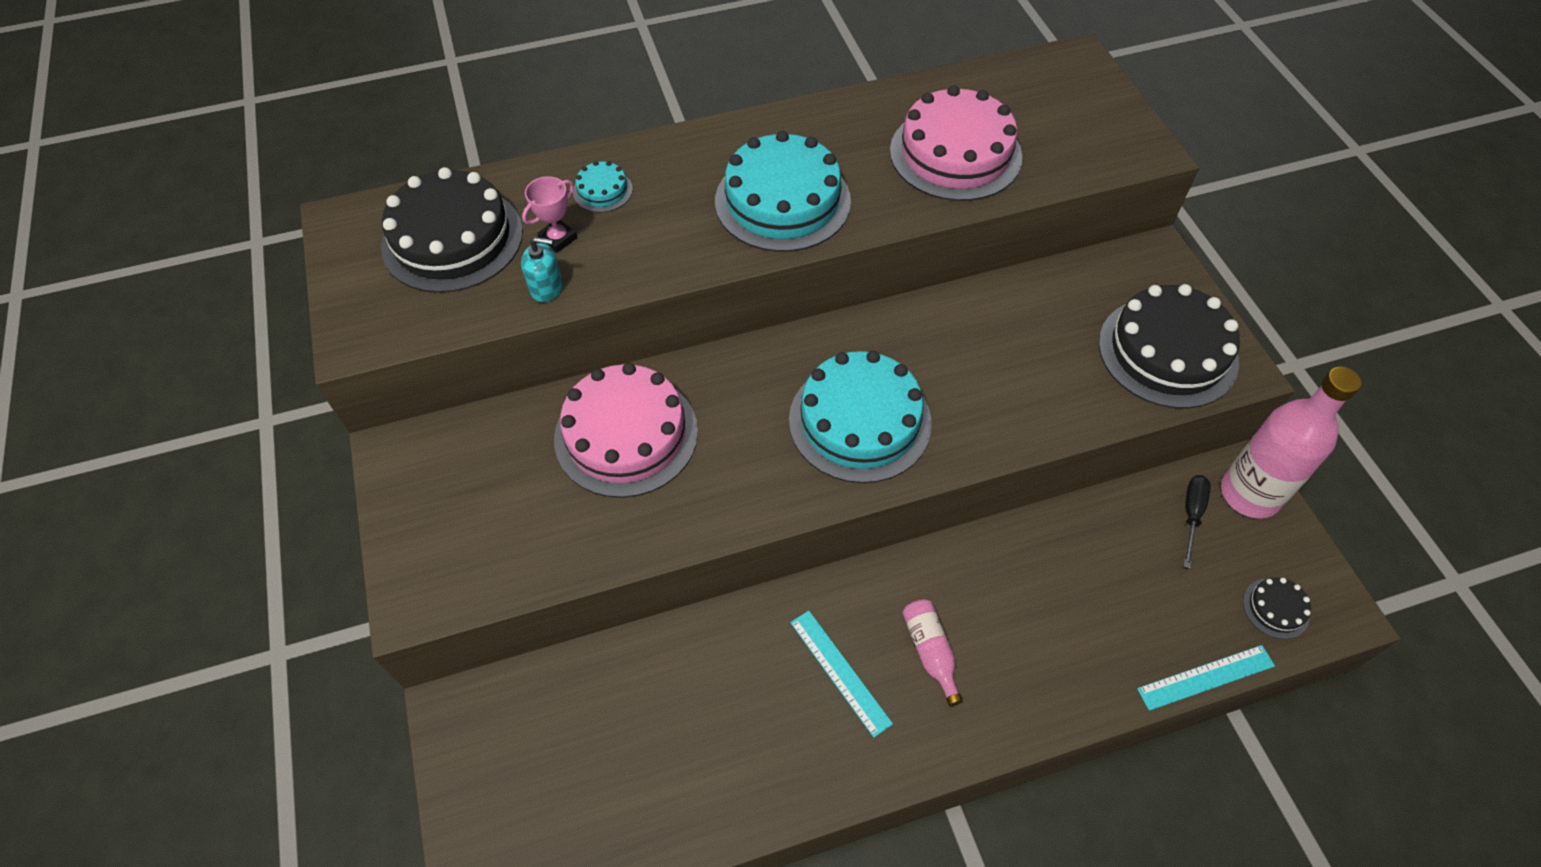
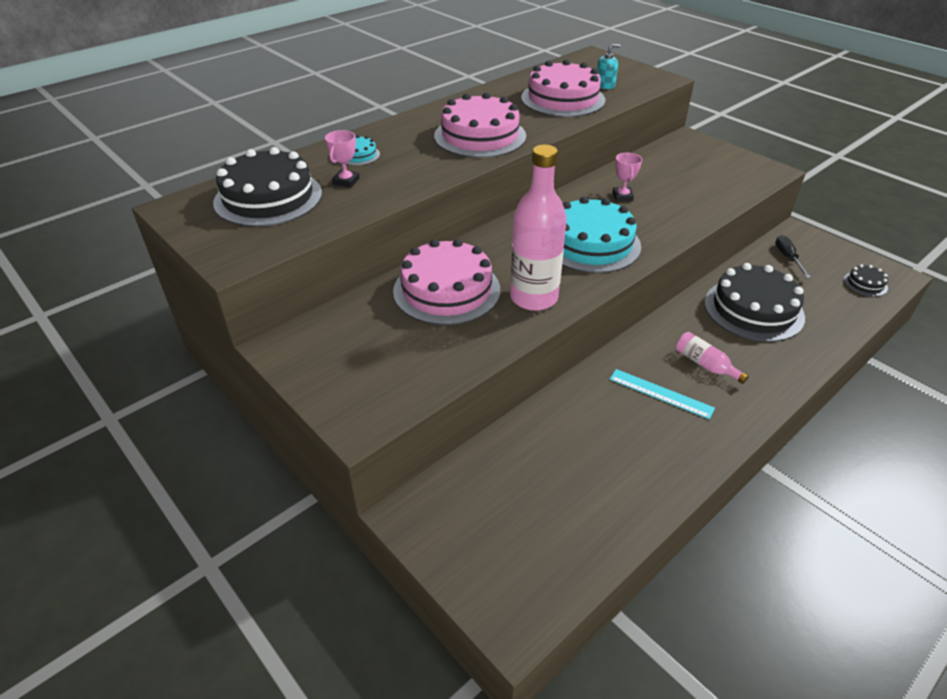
camera: 25 degrees left, 15 degrees down
turquoise soap dispenser [521,237,563,302] -> turquoise soap dispenser moved to [597,44,621,89]
turquoise cake [715,131,851,252] -> pink cake [434,92,526,158]
black cake [1099,284,1240,409] -> black cake moved to [704,263,805,342]
turquoise ruler [1137,645,1275,711] -> none
pink bottle [1221,367,1361,519] -> pink bottle moved to [510,145,567,311]
none -> pink trophy [612,153,642,201]

